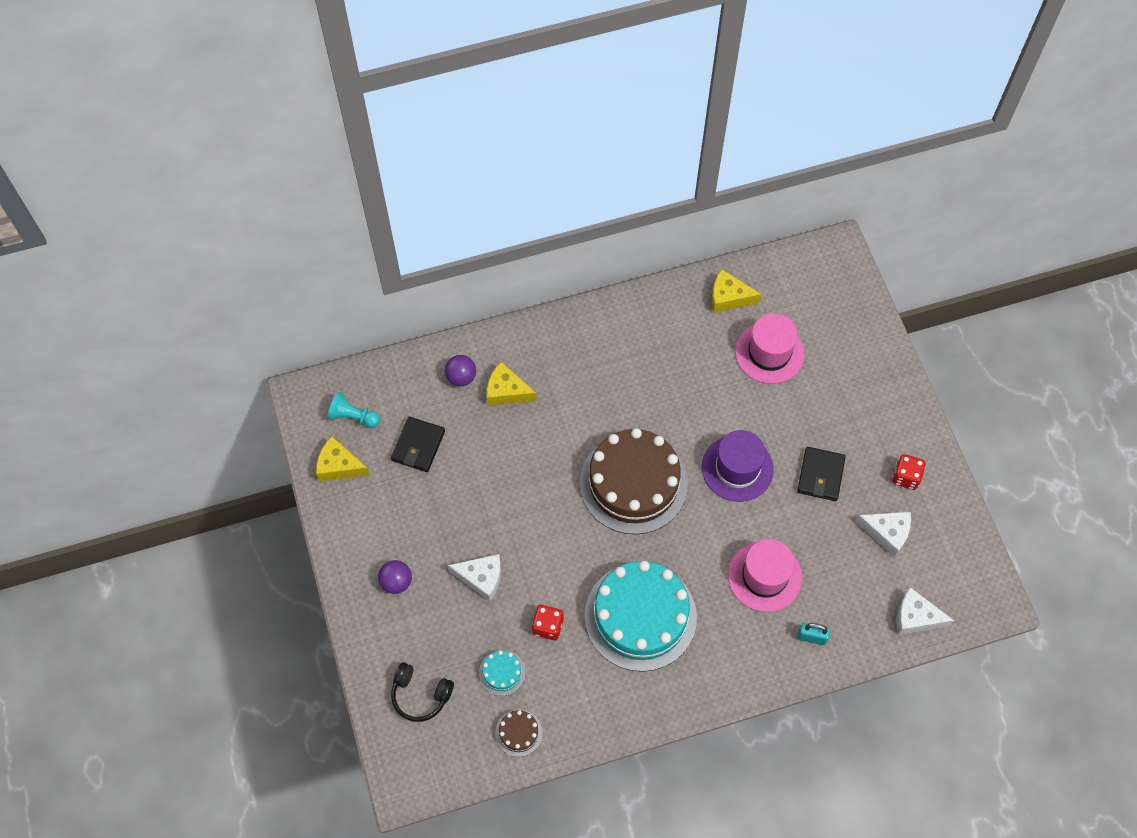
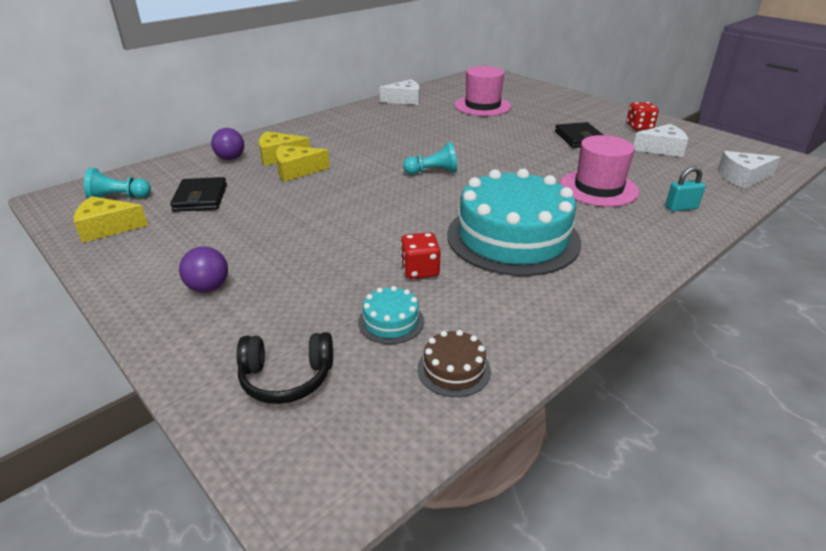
camera: 25 degrees left, 30 degrees down
white cheese [448,554,501,602] -> white cheese moved to [380,79,420,105]
brown cake [580,428,688,535] -> turquoise pawn [403,142,457,175]
purple hat [702,430,774,502] -> none
yellow cheese [712,269,762,313] -> yellow cheese moved to [276,145,330,182]

